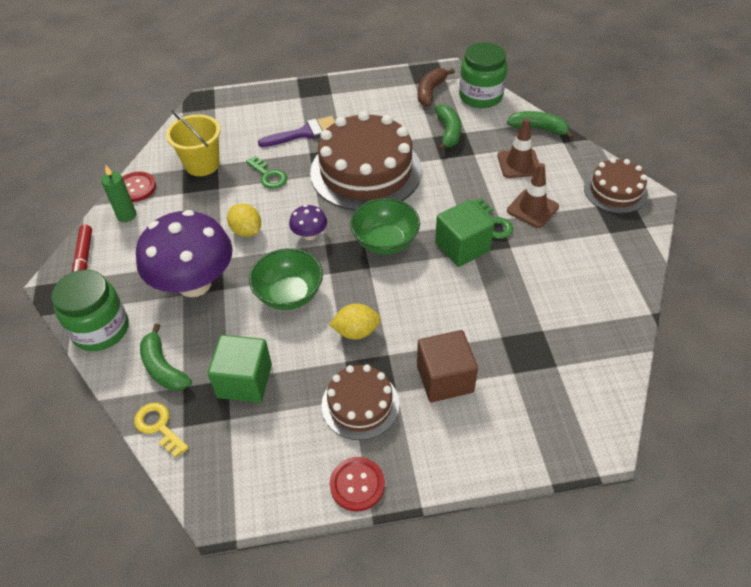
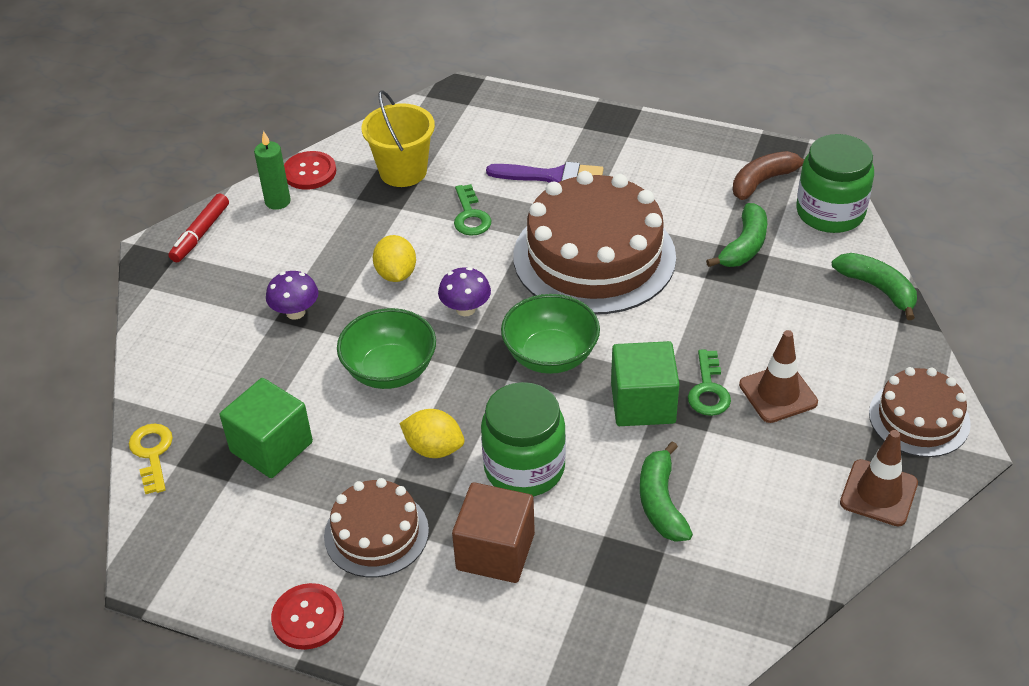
camera: 30 degrees right, 5 degrees down
green jar [51,270,129,351] -> green jar moved to [481,382,566,497]
purple mushroom [136,210,233,297] -> purple mushroom [266,271,319,320], size x0.43
green banana [140,324,192,391] -> green banana moved to [640,441,693,542]
brown traffic cone [497,118,539,178] -> brown traffic cone moved to [840,430,918,526]

